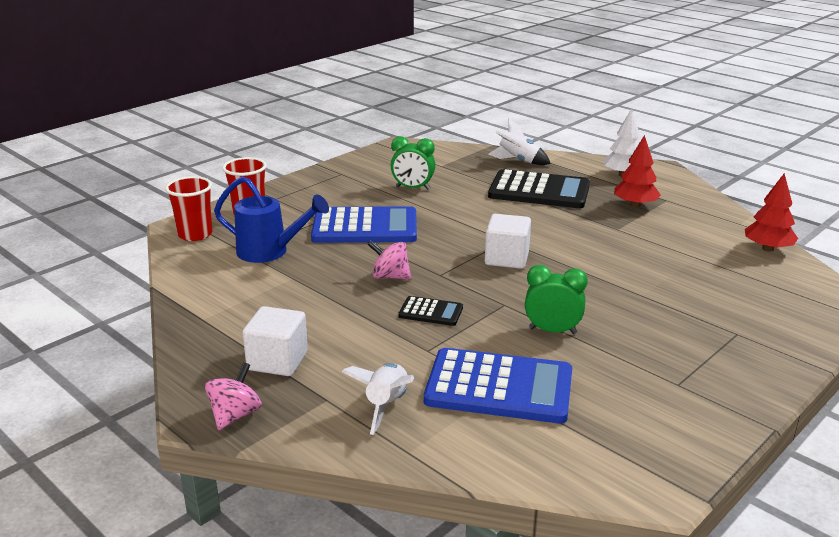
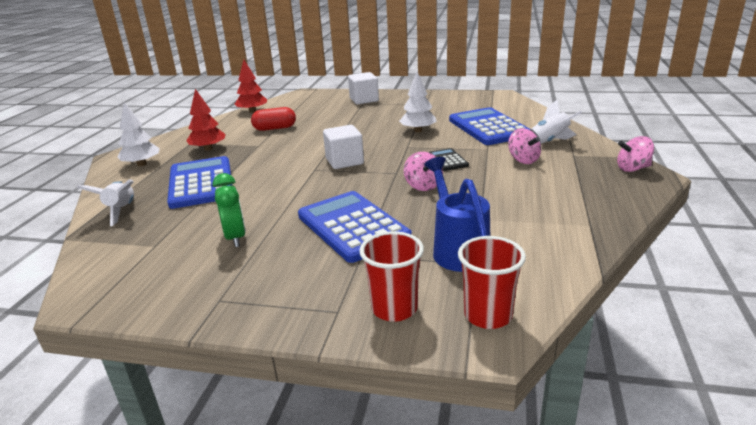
camera: 120 degrees left, 0 degrees up
white cube [242,306,308,376] -> white cube moved to [348,72,379,104]
black calculator [488,169,590,208] -> blue calculator [167,156,232,209]
green clock [525,265,588,334] -> white tree [399,72,437,132]
none -> red capsule [251,107,296,131]
none -> pink spinning top [508,128,541,164]

